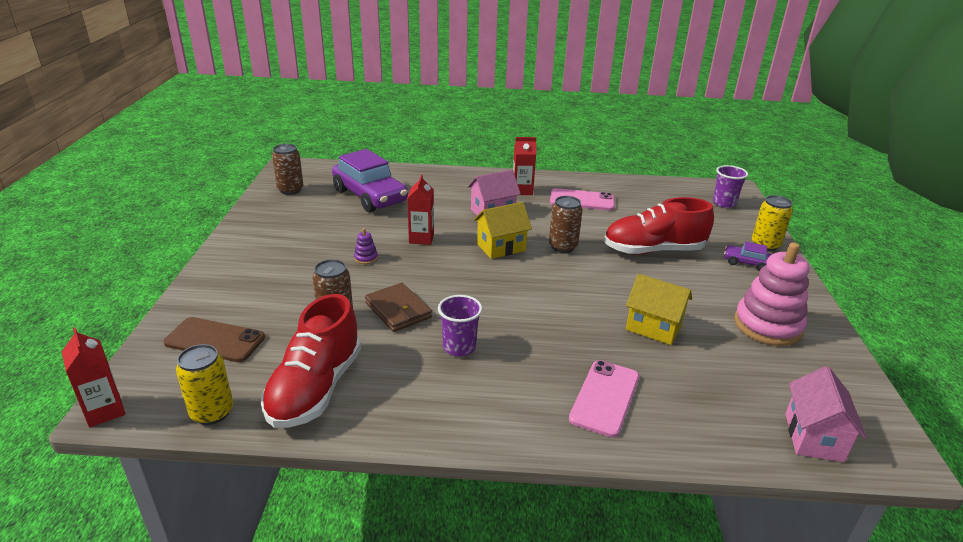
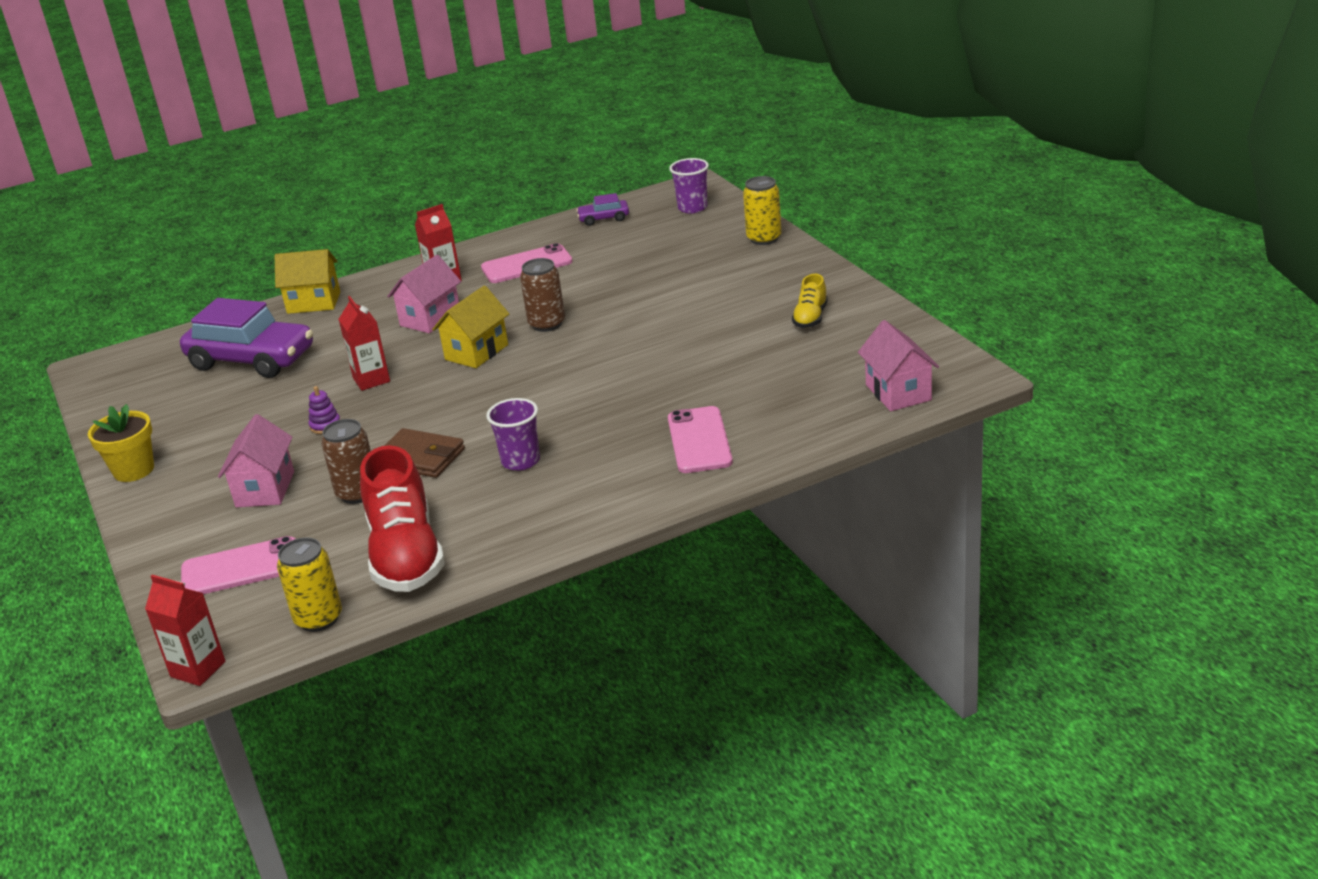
camera: 25 degrees left, 0 degrees up
brown phone [163,317,265,362] -> pink phone [181,536,296,594]
brown can [272,144,303,195] -> none
red shoe [604,197,714,255] -> none
yellow house [626,274,692,345] -> yellow house moved to [275,249,340,314]
purple car [724,242,772,271] -> purple car moved to [576,193,629,226]
pink stacking toy [734,243,809,346] -> yellow shoe [792,274,828,328]
none -> yellow flower pot [88,404,154,482]
none -> pink house [218,414,294,507]

